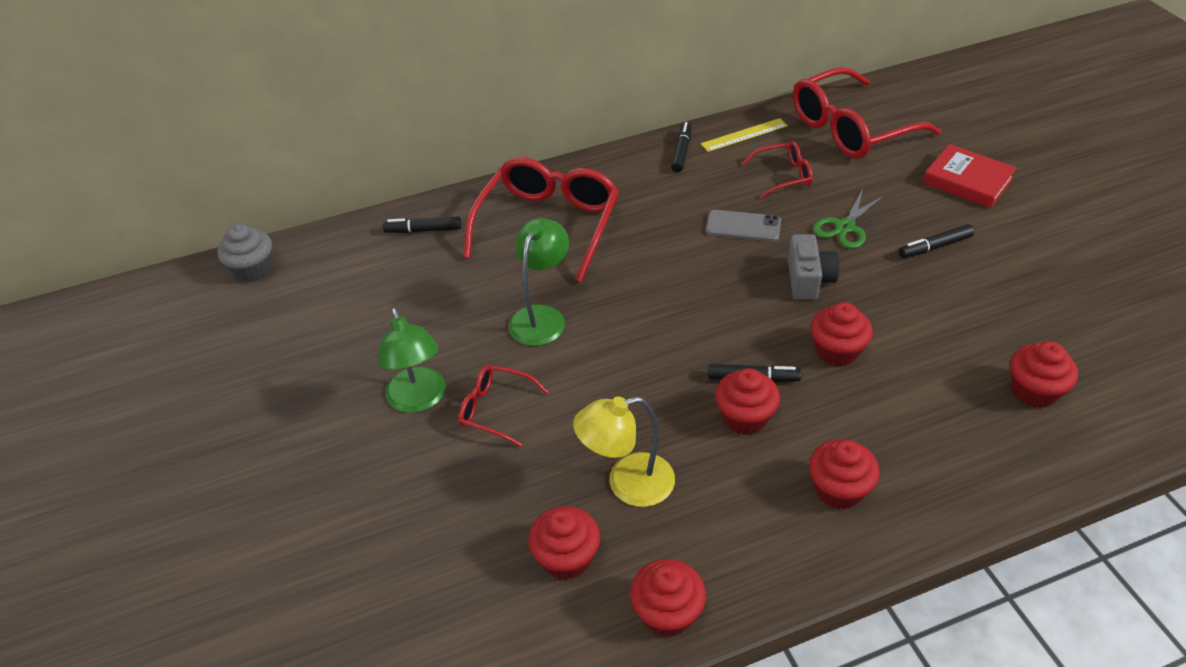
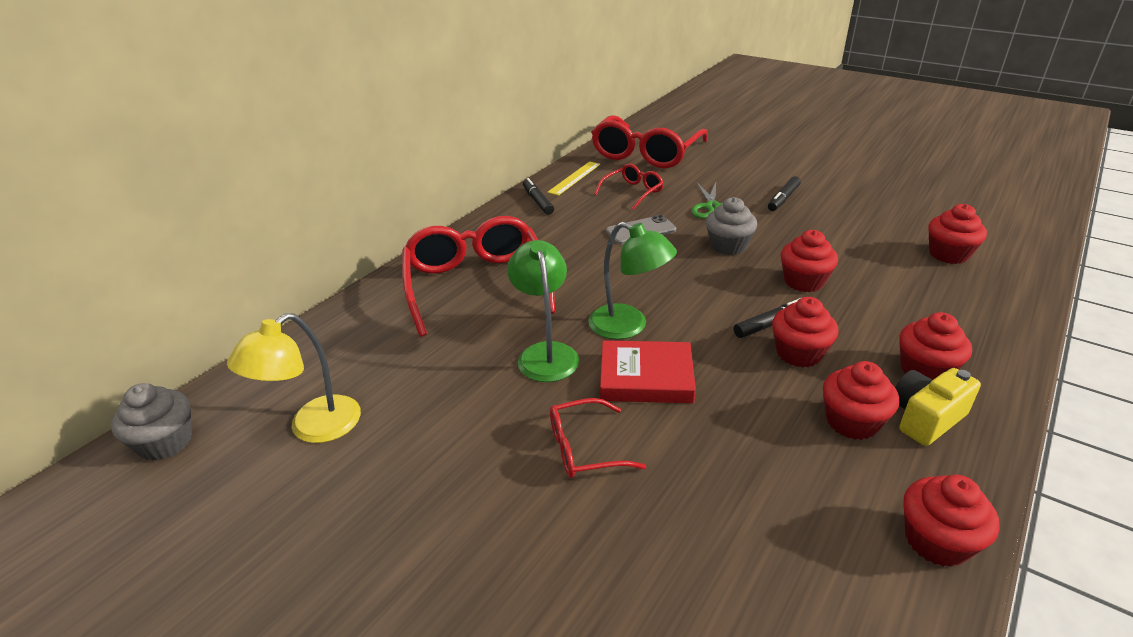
camera: 35 degrees left, 10 degrees down
green lamp [378,308,446,413] -> green lamp moved to [588,221,677,339]
black marker [383,216,461,233] -> none
red cupcake [529,506,600,580] -> red cupcake moved to [823,361,899,440]
yellow lamp [573,396,675,507] -> yellow lamp moved to [227,313,361,443]
grey camera [788,234,839,300] -> grey cupcake [706,197,757,255]
red book [923,144,1017,208] -> red book moved to [600,340,696,403]
none -> yellow camera [895,368,981,446]

